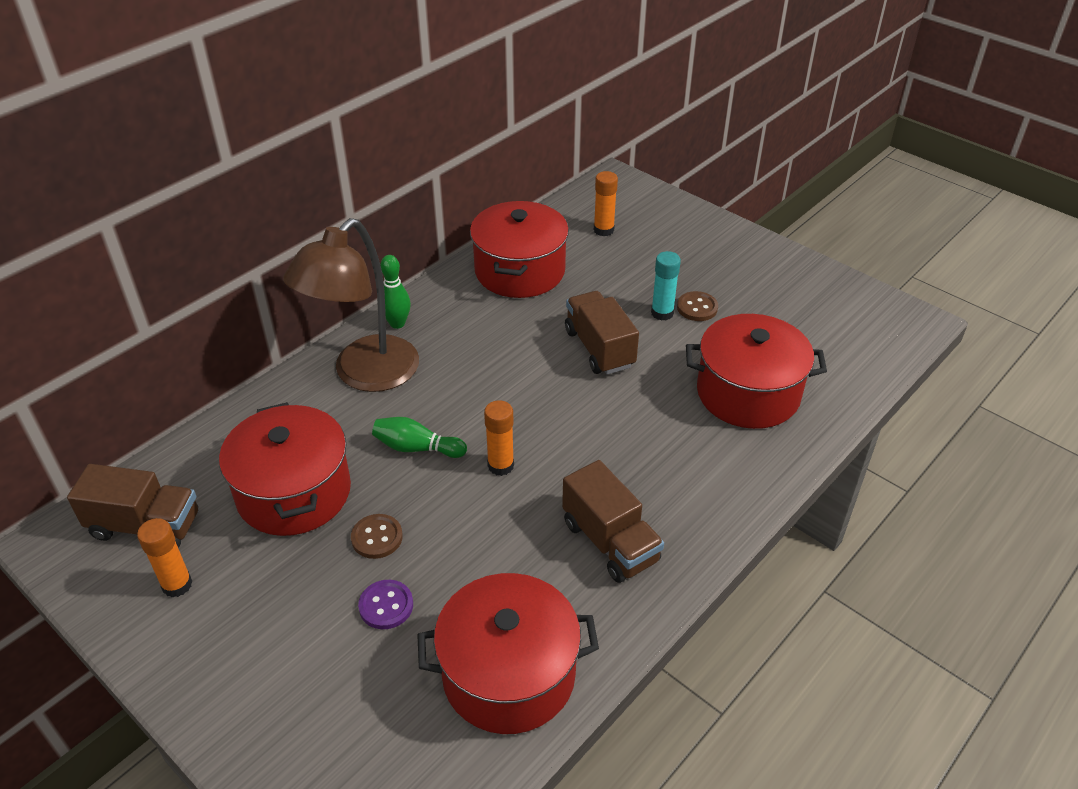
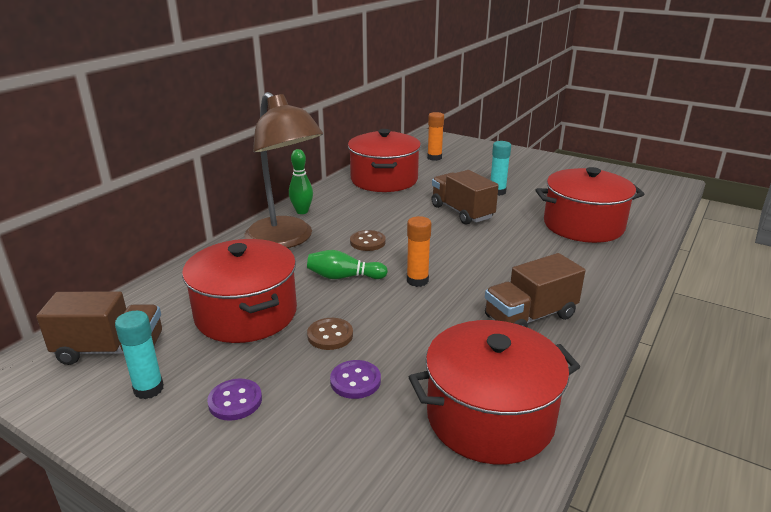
camera: 10 degrees left, 15 degrees down
orange glue stick [137,518,193,597] -> turquoise glue stick [115,311,164,399]
brown lamp [283,218,419,392] -> brown lamp turned 60 degrees counterclockwise [244,92,323,248]
brown truck [562,460,664,583] -> brown truck turned 105 degrees clockwise [485,253,585,328]
brown button [677,291,718,321] -> brown button moved to [350,230,386,251]
none -> purple button [207,379,262,421]

